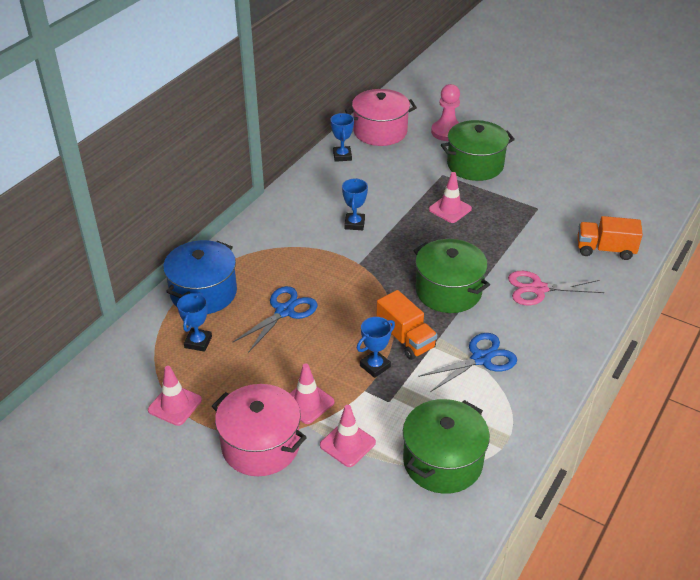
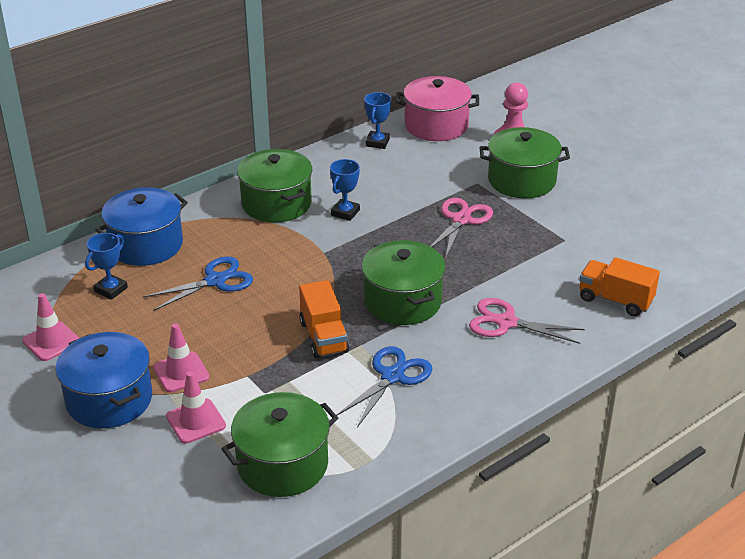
camera: 20 degrees right, 5 degrees down
pink pot [212,384,307,476] -> blue pot [55,332,152,429]
blue trophy [357,317,395,378] -> none
blue scissors [418,333,517,391] -> blue scissors turned 45 degrees counterclockwise [336,346,432,427]
pink traffic cone [429,172,472,223] -> pink scissors [430,198,493,259]
none -> green pot [237,149,312,223]

